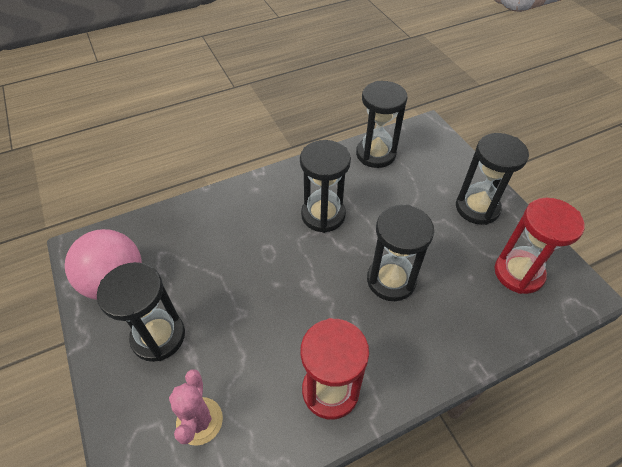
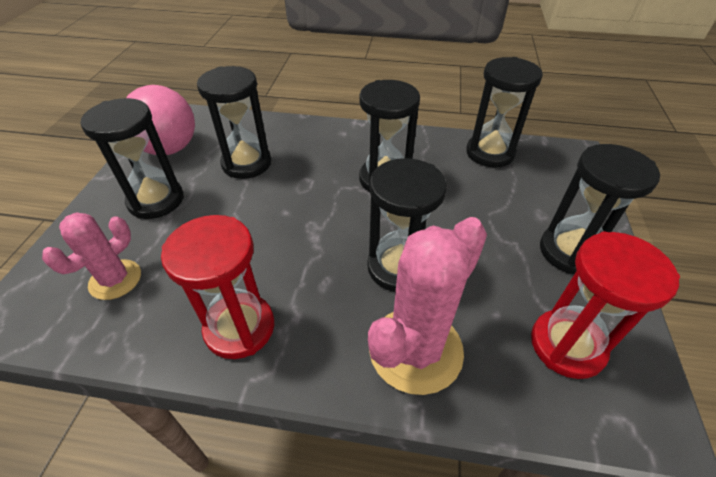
camera: 35 degrees right, 5 degrees down
none -> black hourglass [197,66,271,179]
none -> pink cactus [368,217,487,395]

